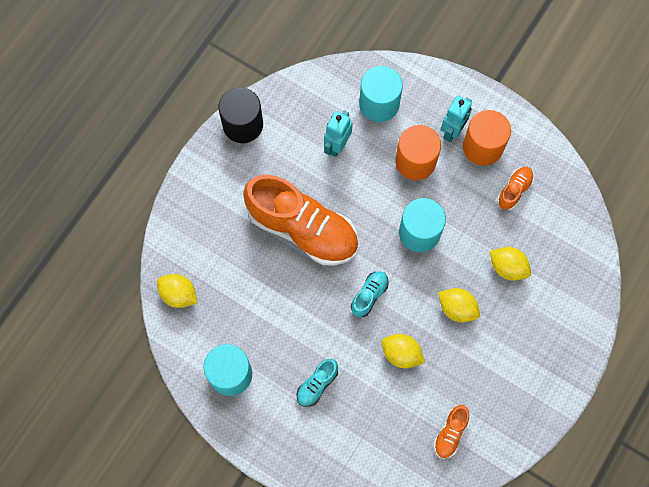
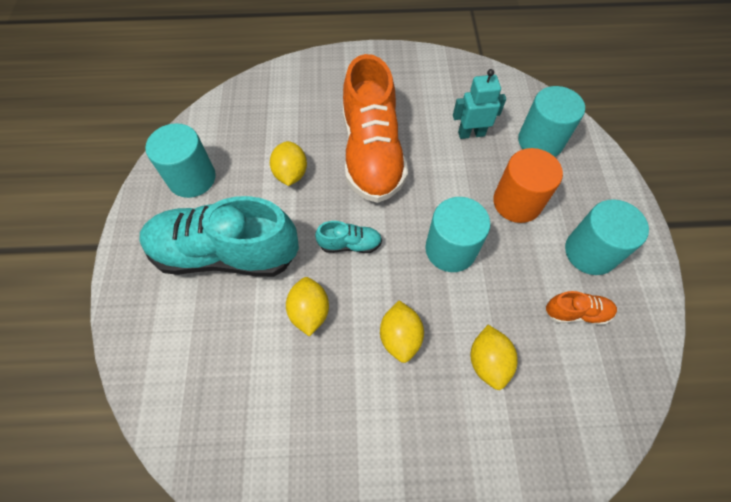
camera: 55 degrees right, 10 degrees down
yellow lemon [157,274,197,308] -> yellow lemon moved to [270,141,307,186]
black cylinder [218,87,263,143] -> none
turquoise shoe [297,359,338,407] -> turquoise shoe [139,196,299,277], size x2.35
orange shoe [434,405,469,459] -> none
turquoise robot [441,96,472,142] -> none
orange cylinder [463,110,511,166] -> turquoise cylinder [565,199,649,275]

